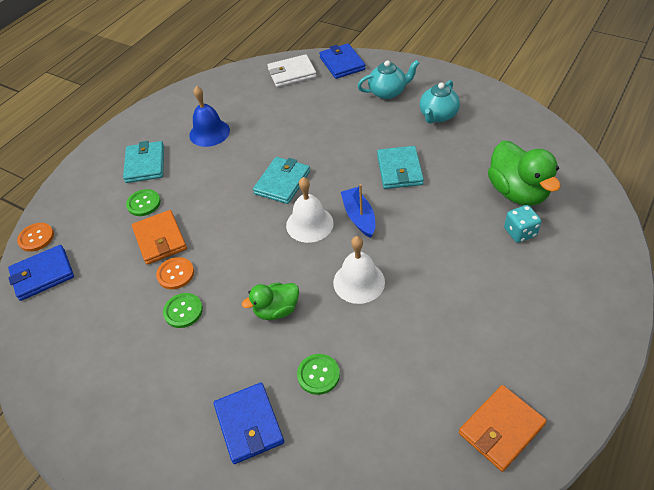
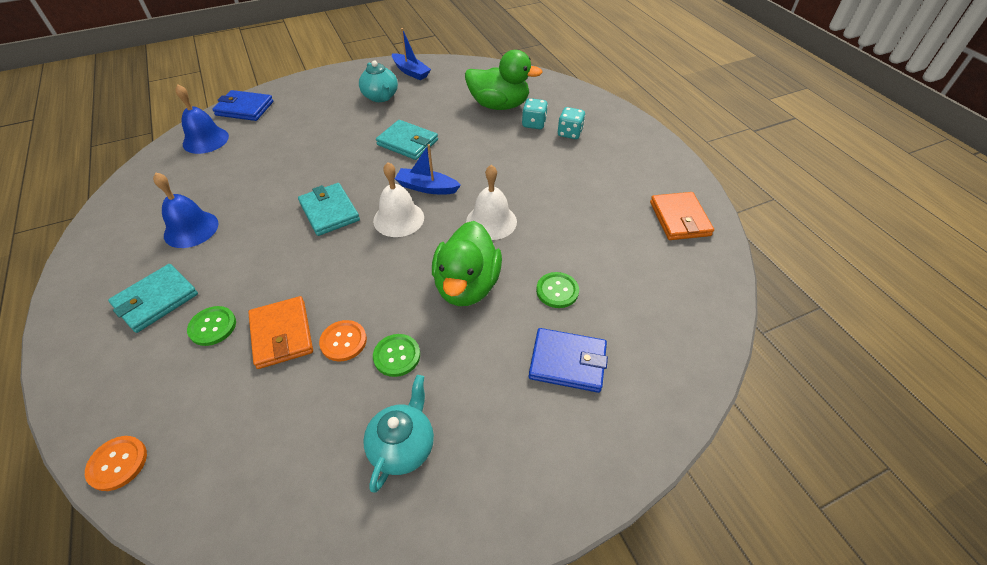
camera: 60 degrees left, 0 degrees up
blue wallet [8,245,74,301] -> none
turquoise wallet [123,141,164,183] -> turquoise wallet turned 75 degrees counterclockwise [108,264,198,333]
orange wallet [132,210,187,265] -> orange wallet turned 60 degrees clockwise [248,296,313,369]
green duck [242,283,299,320] -> green duck [432,221,502,306], size x1.68
white wallet [267,54,317,87] -> blue bell [175,84,229,154]
turquoise teapot [358,60,420,99] -> turquoise teapot moved to [363,375,434,493]
none -> blue boat [392,28,431,80]
none -> turquoise dice [558,107,585,139]

